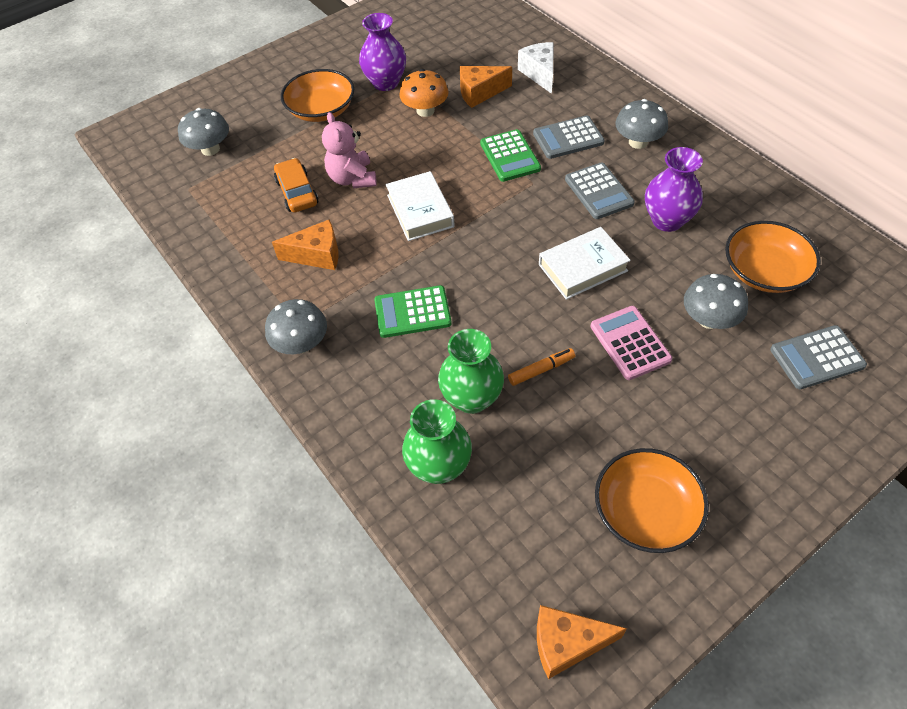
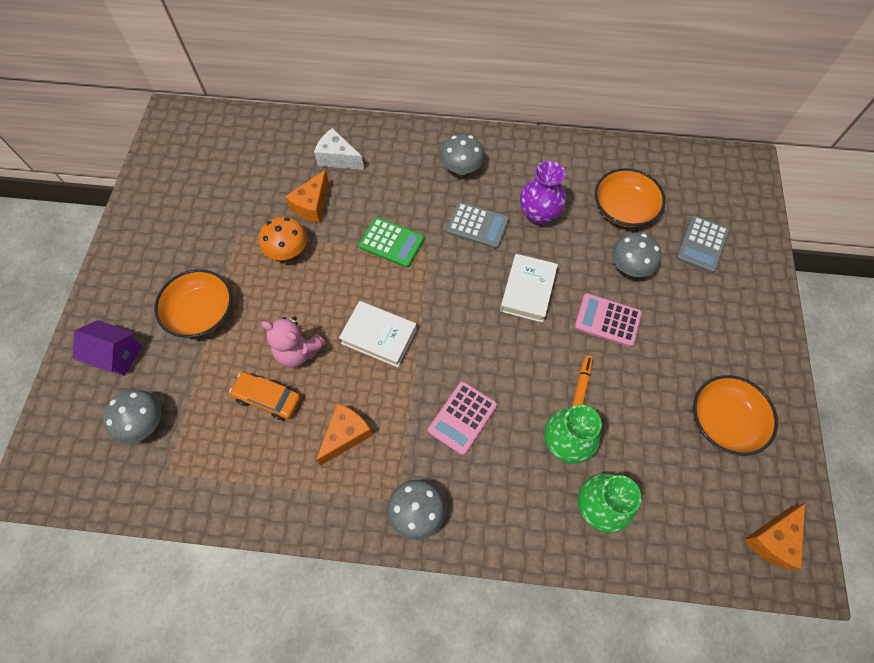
camera: 50 degrees left, 10 degrees up
purple vase [359,13,406,91] -> none
green calculator [374,285,452,338] -> pink calculator [428,381,497,455]
grey calculator [533,115,605,159] -> none
none -> purple house [73,320,142,376]

